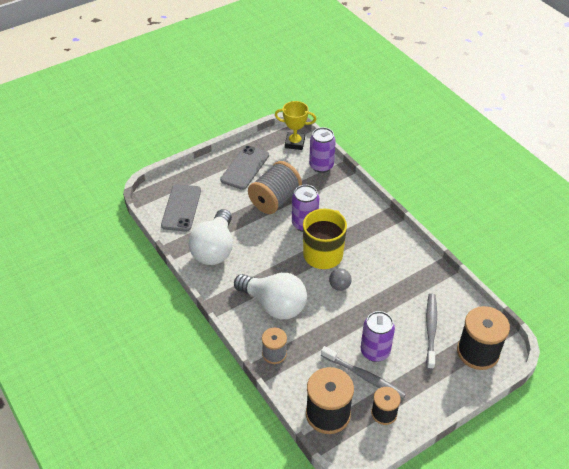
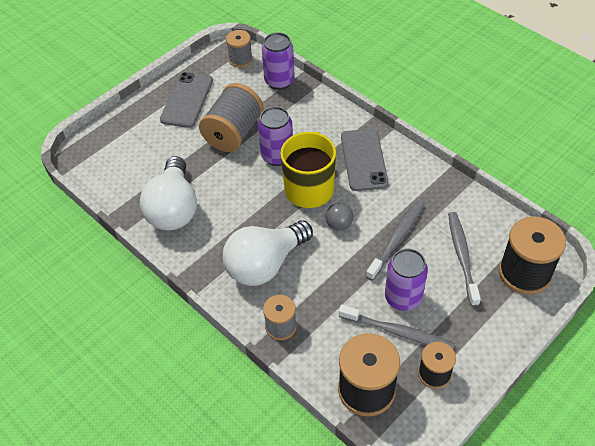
camera: 10 degrees left, 5 degrees up
grey phone [161,184,201,232] -> grey phone moved to [341,129,389,191]
white light bulb [234,273,307,319] -> white light bulb turned 120 degrees clockwise [223,220,313,286]
yellow trophy [275,101,316,150] -> grey spool [226,30,253,68]
none -> grey toothbrush [366,200,424,281]

